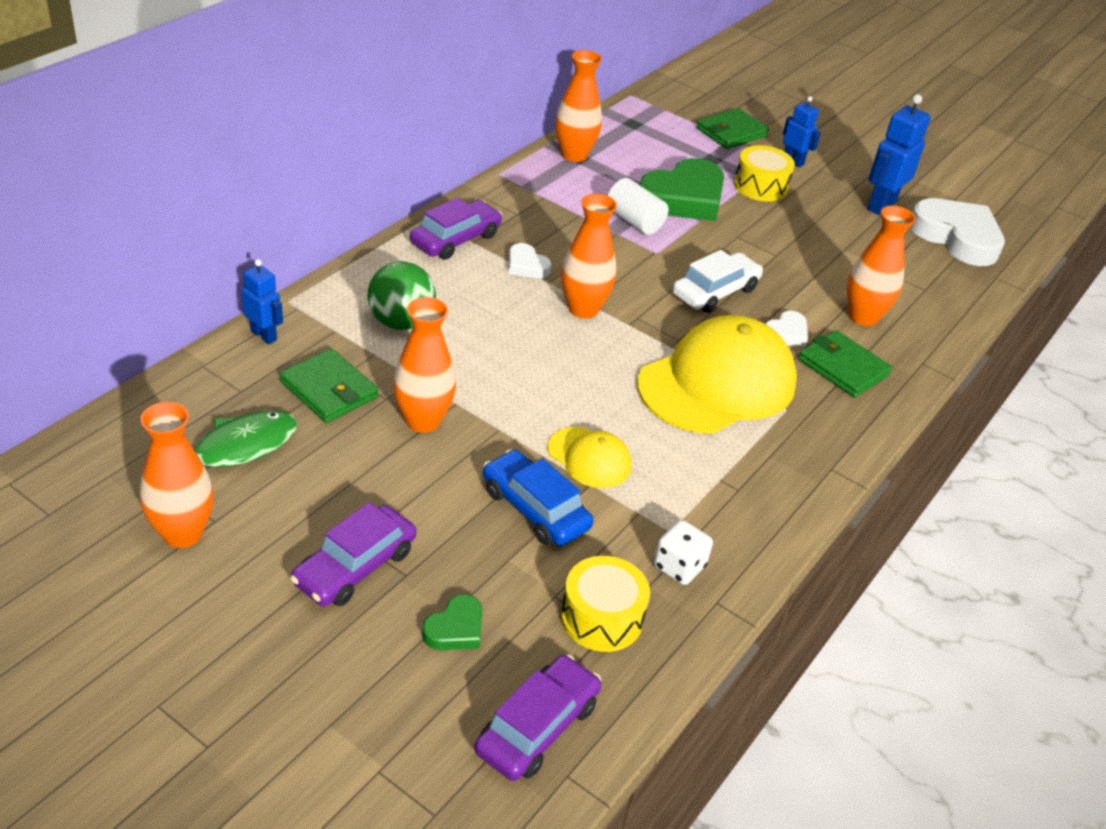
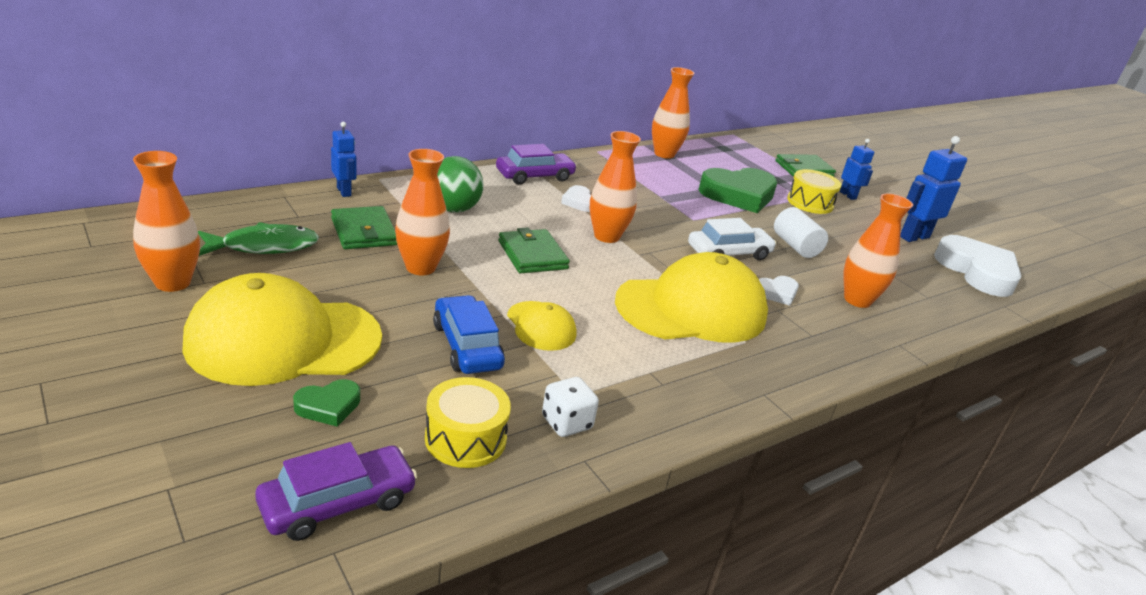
camera: 20 degrees right, 10 degrees down
purple car [290,502,416,607] -> yellow cap [182,273,382,386]
white cylinder [608,178,668,235] -> white cylinder moved to [774,207,828,258]
green wallet [798,330,892,397] -> green wallet moved to [498,228,570,273]

